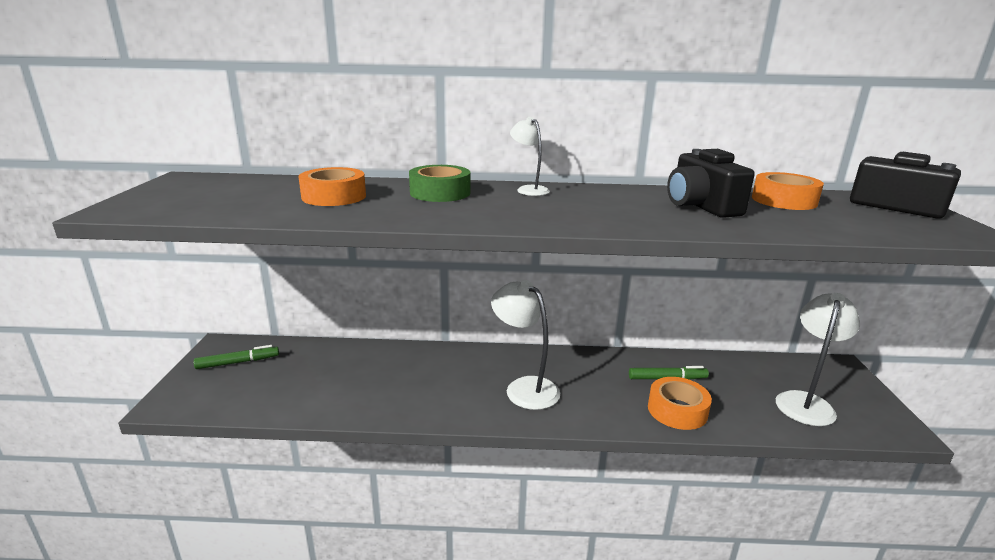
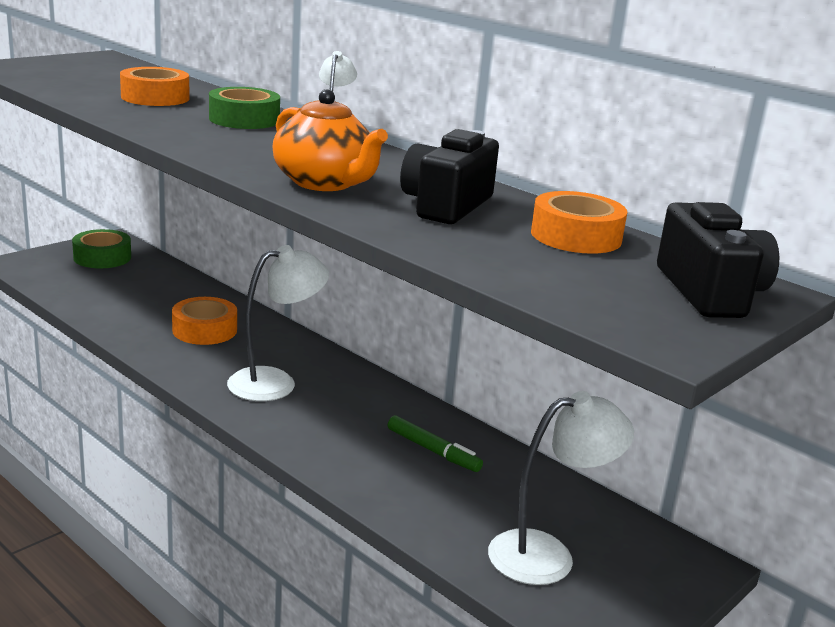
camera: 40 degrees right, 0 degrees up
green marker [194,345,279,369] -> green tape [72,229,131,268]
white lamp [491,280,560,410] -> white lamp turned 60 degrees clockwise [227,245,329,401]
orange tape [648,377,712,430] -> orange tape moved to [172,297,237,345]
none -> orange teapot [272,89,388,191]

